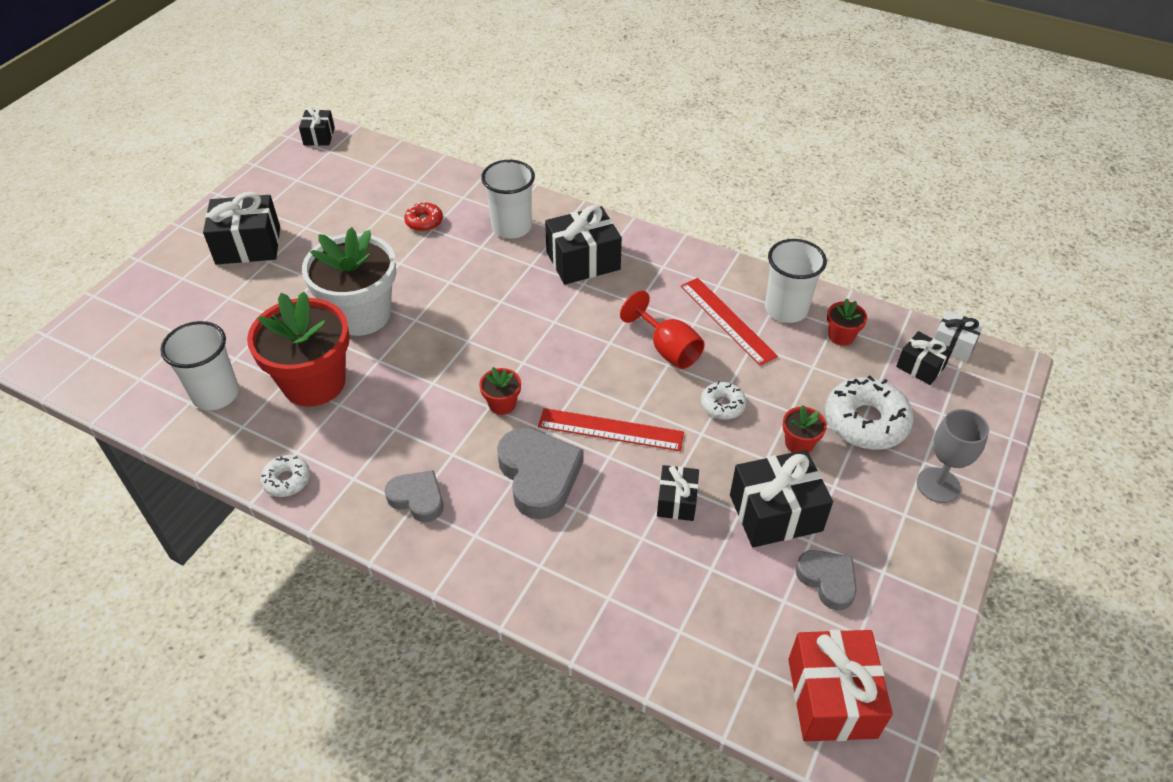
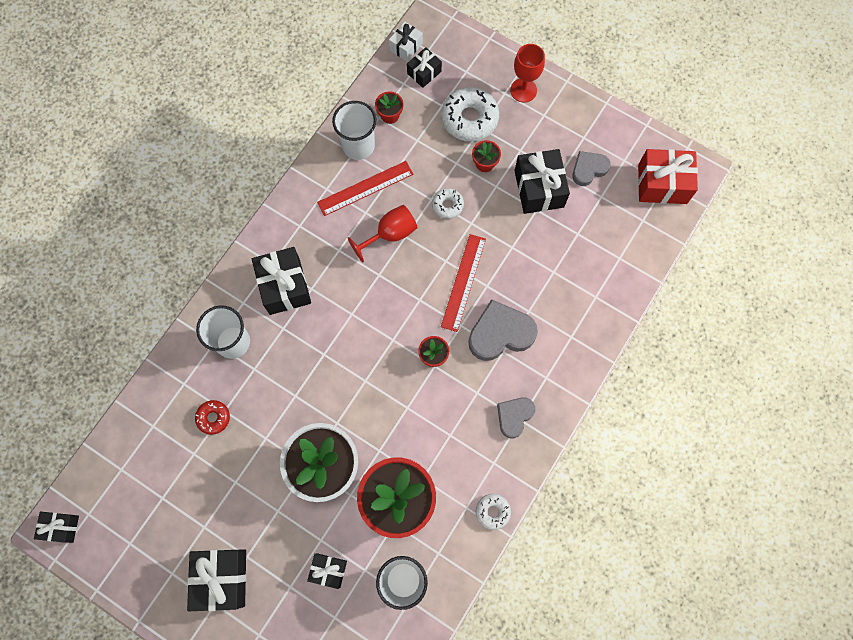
camera: 85 degrees left, 25 degrees up
black gift [657,465,699,521] -> black gift moved to [307,554,347,589]
grey goblet [917,409,989,503] -> red goblet [510,44,545,103]

